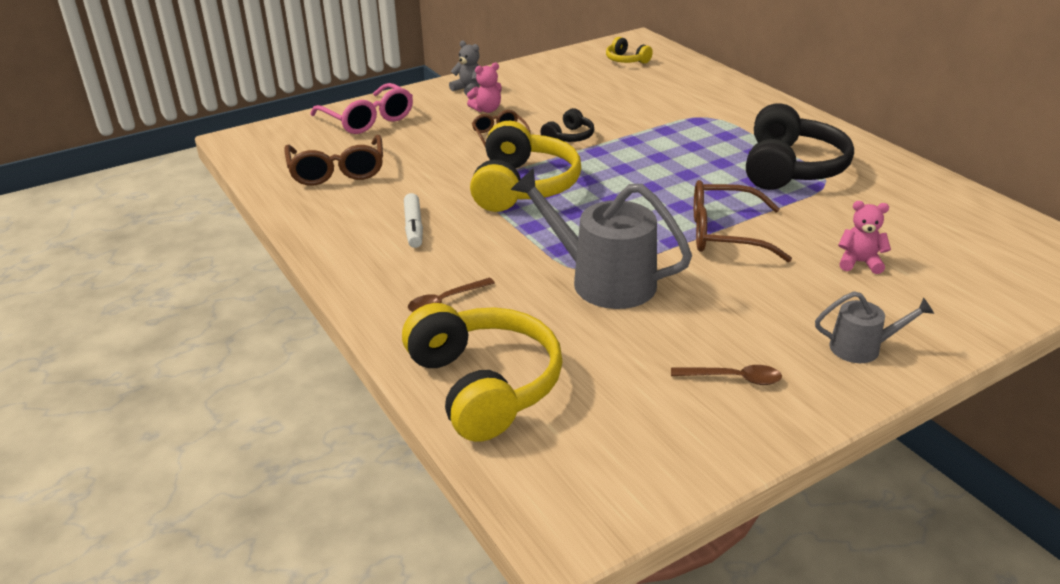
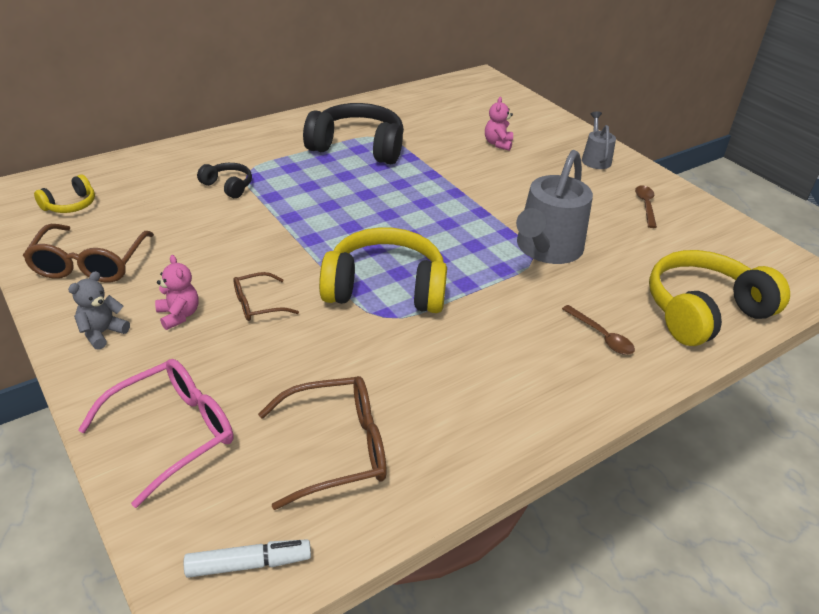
camera: 95 degrees left, 5 degrees up
white marker [404,193,423,248] -> white marker moved to [184,539,311,578]
black headphones [540,108,594,142] -> black headphones moved to [197,163,252,198]
brown glasses [694,180,792,262] -> brown glasses moved to [23,224,154,283]

